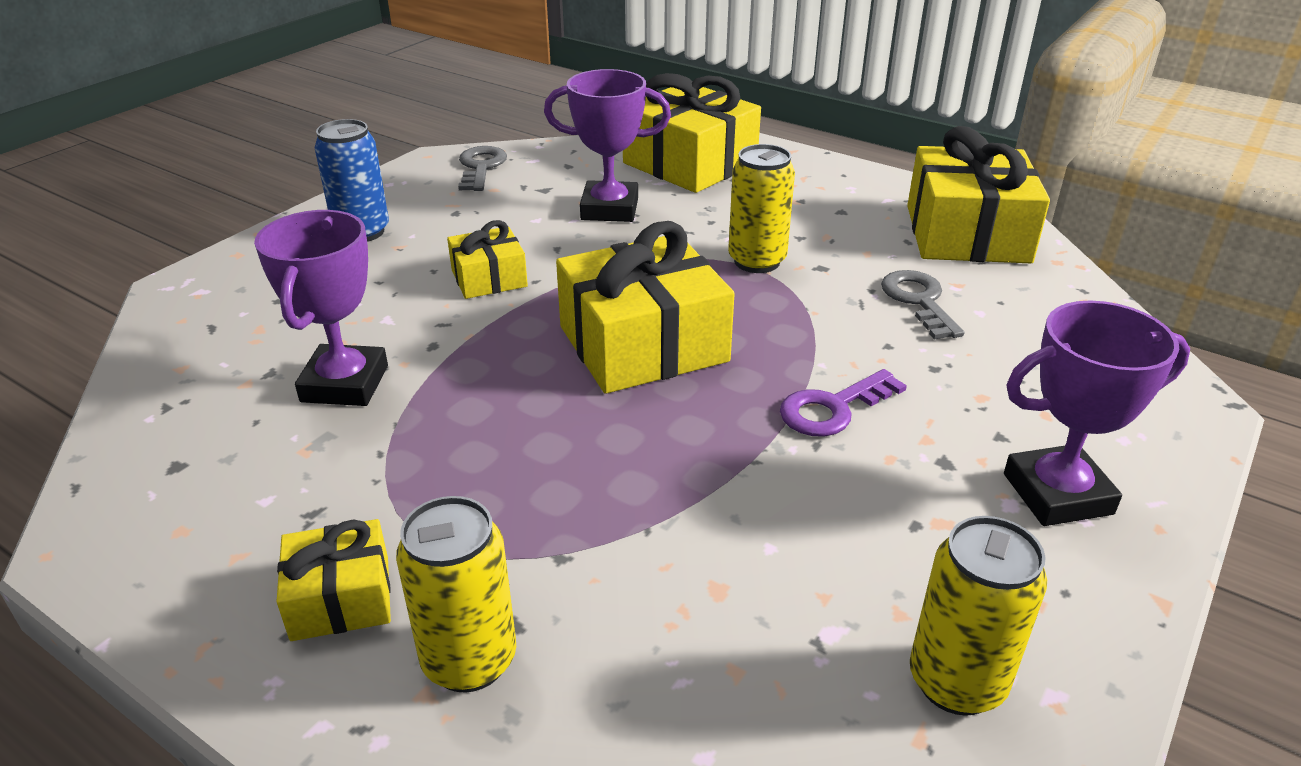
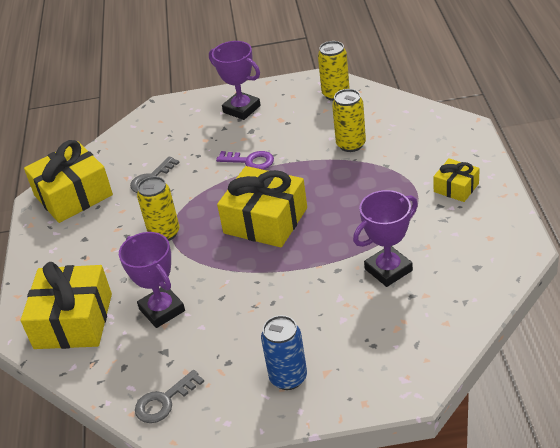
camera: 125 degrees left, 5 degrees up
yellow can [396,496,516,692] -> yellow can moved to [332,89,366,152]
yellow gift [447,220,528,299] -> none

